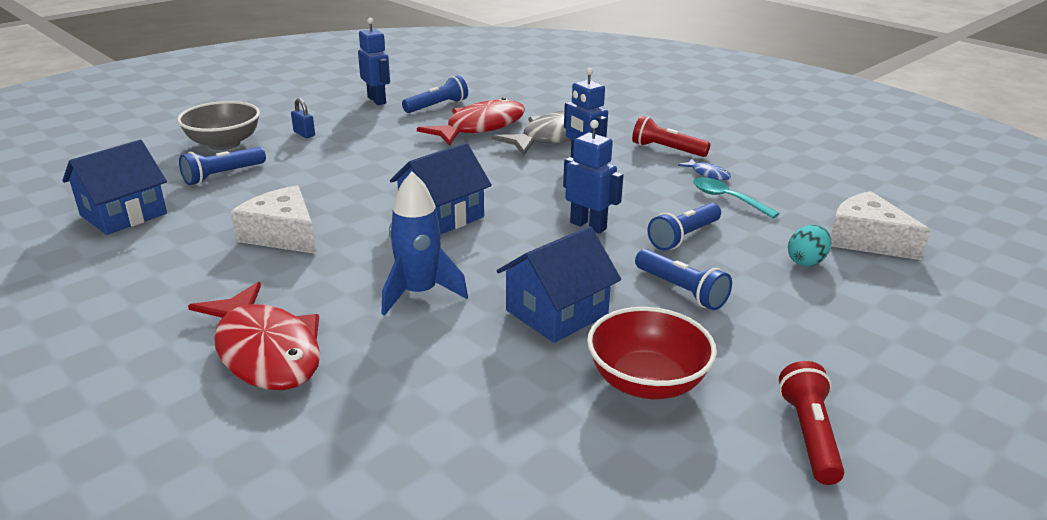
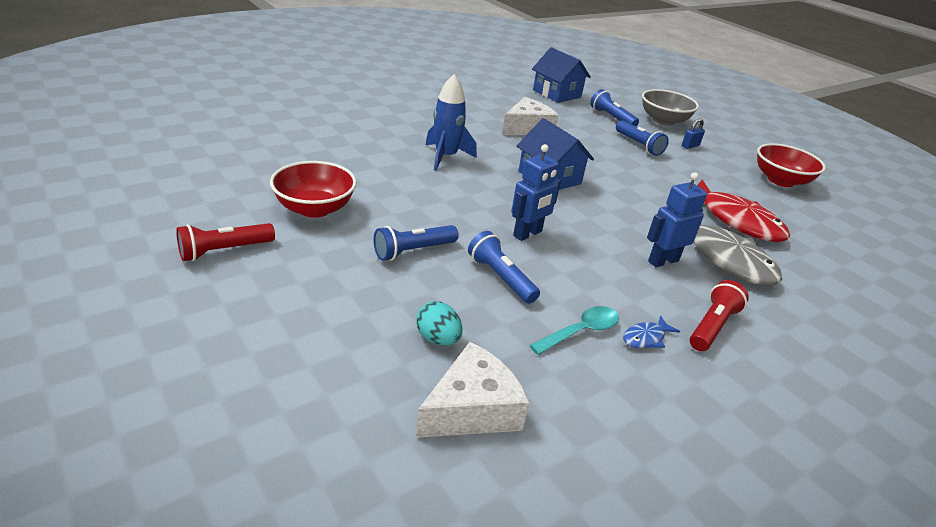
camera: 95 degrees right, 5 degrees up
red fish [188,282,320,390] -> none
blue robot [358,18,390,105] -> red bowl [757,143,826,187]
blue flashlight [402,75,468,113] -> blue flashlight moved to [616,120,669,156]
blue house [497,226,621,343] -> none
red flashlight [779,361,844,485] -> red flashlight turned 135 degrees clockwise [176,223,275,261]

